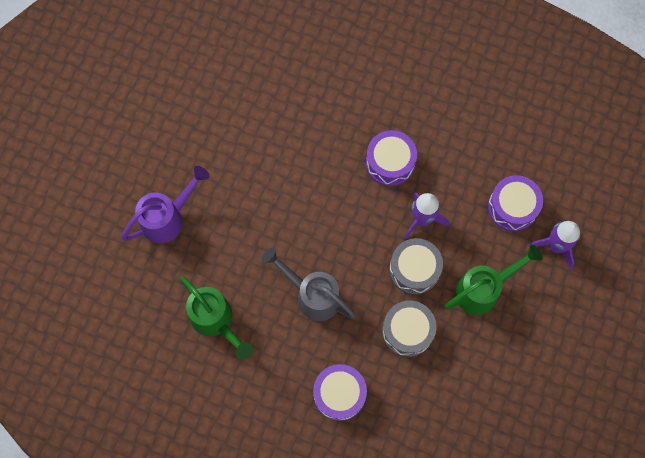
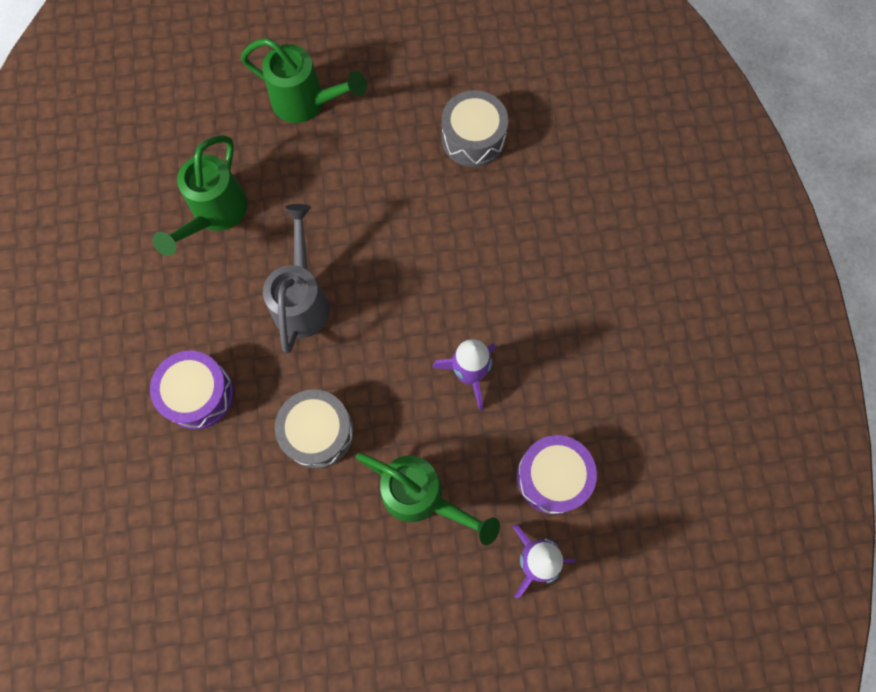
camera: 60 degrees right, 0 degrees up
purple watering can [121,166,210,244] -> green watering can [241,38,367,123]
purple drum [366,130,417,186] -> none
grey drum [389,238,443,295] -> grey drum moved to [441,90,508,167]

